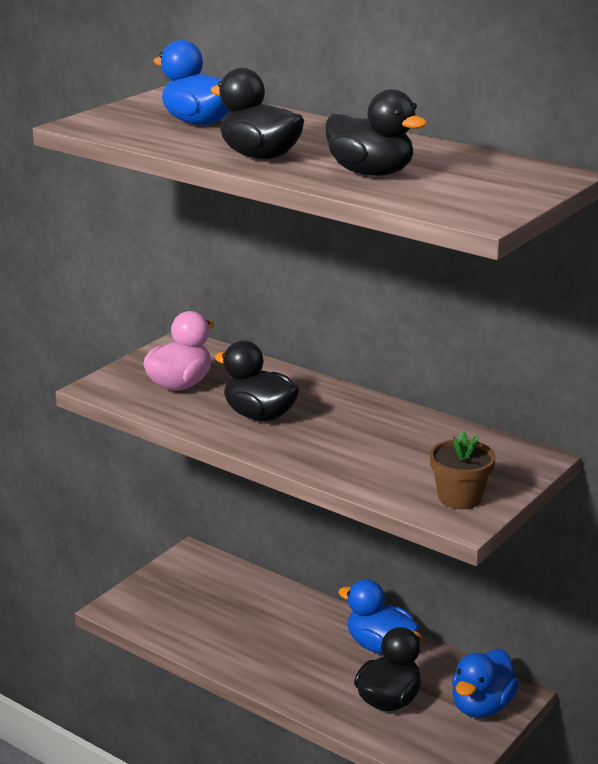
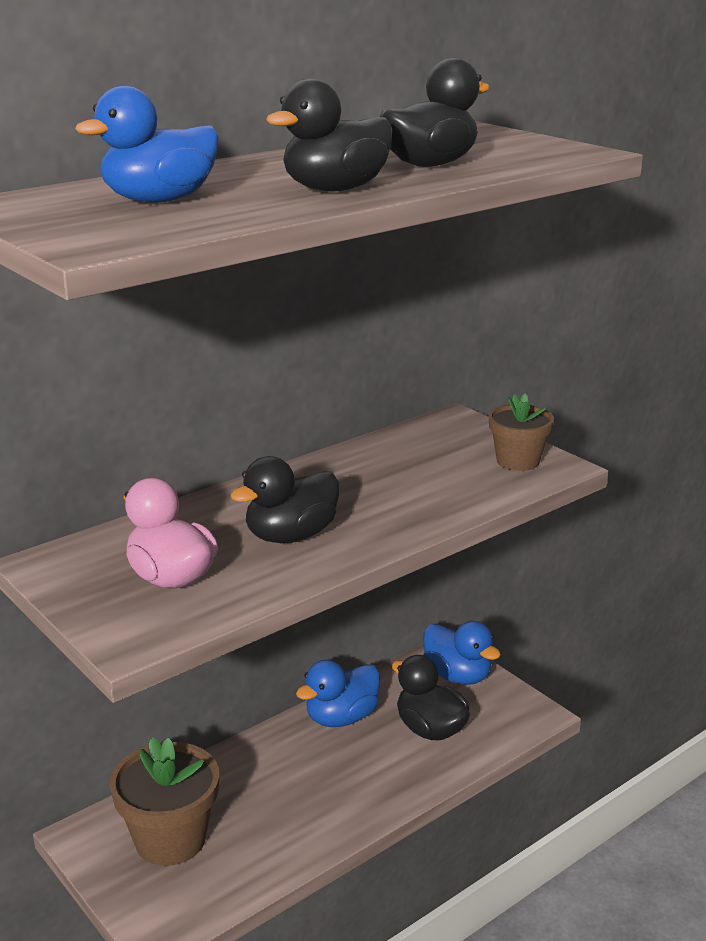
camera: 75 degrees left, 0 degrees up
none -> brown flower pot [110,737,219,866]

